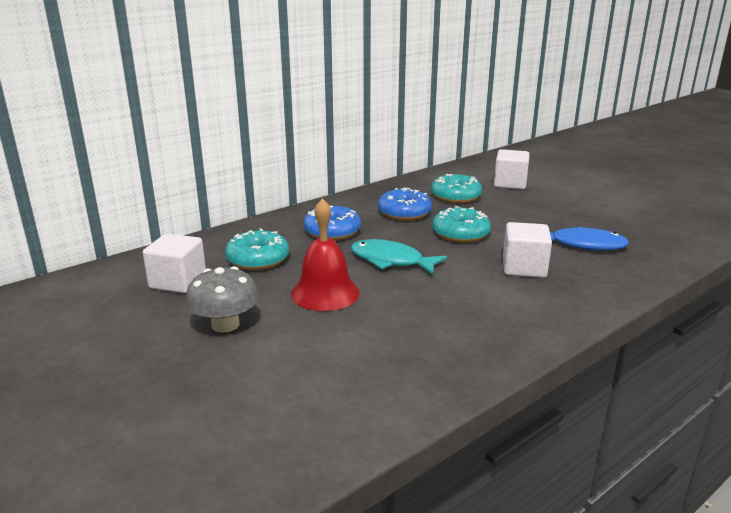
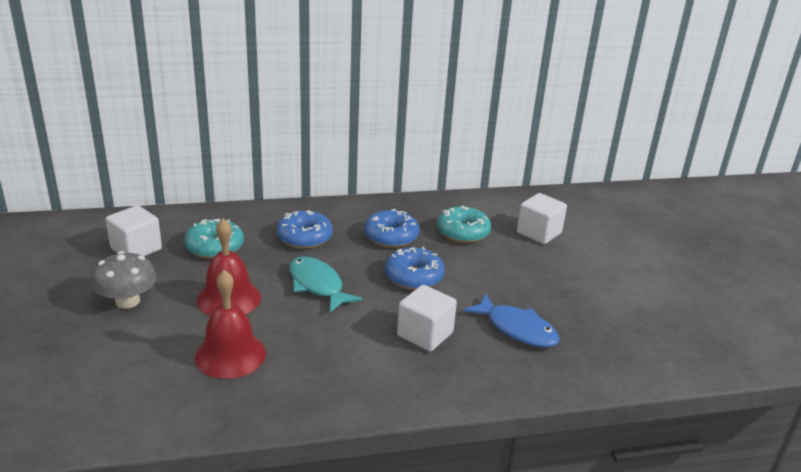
camera: 25 degrees right, 5 degrees up
turquoise donut [432,206,491,243] -> blue donut [385,247,445,290]
none -> red bell [195,270,266,379]

